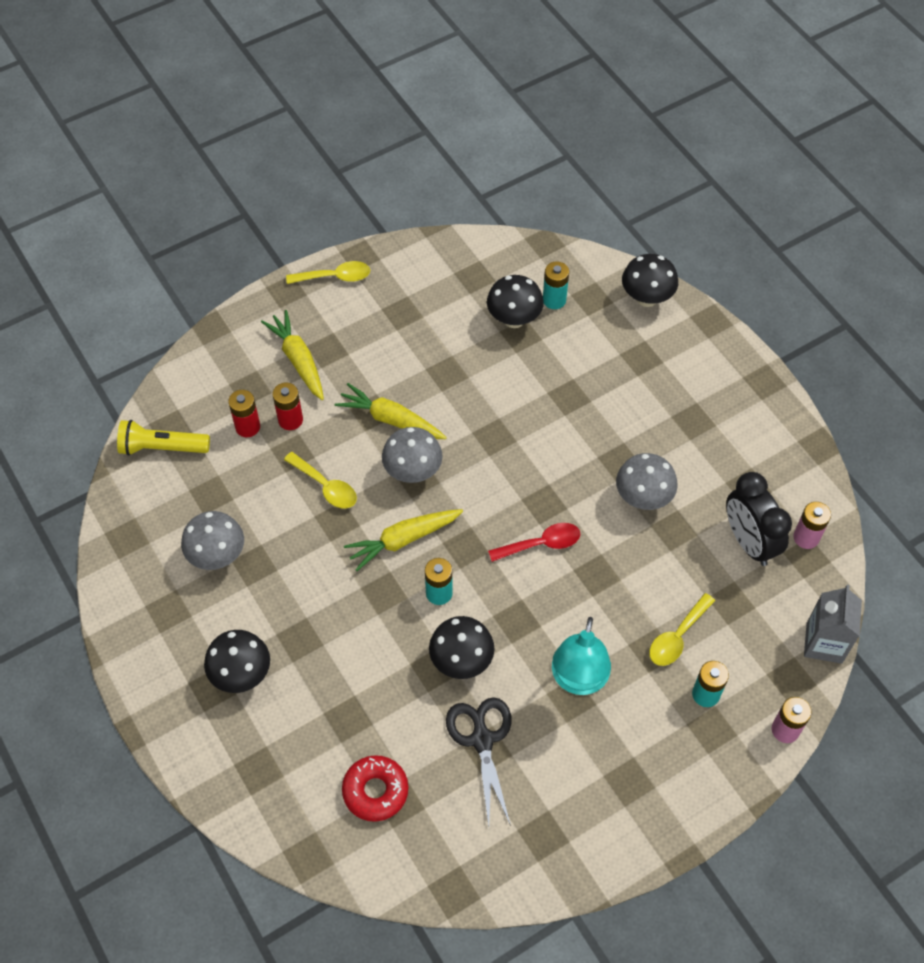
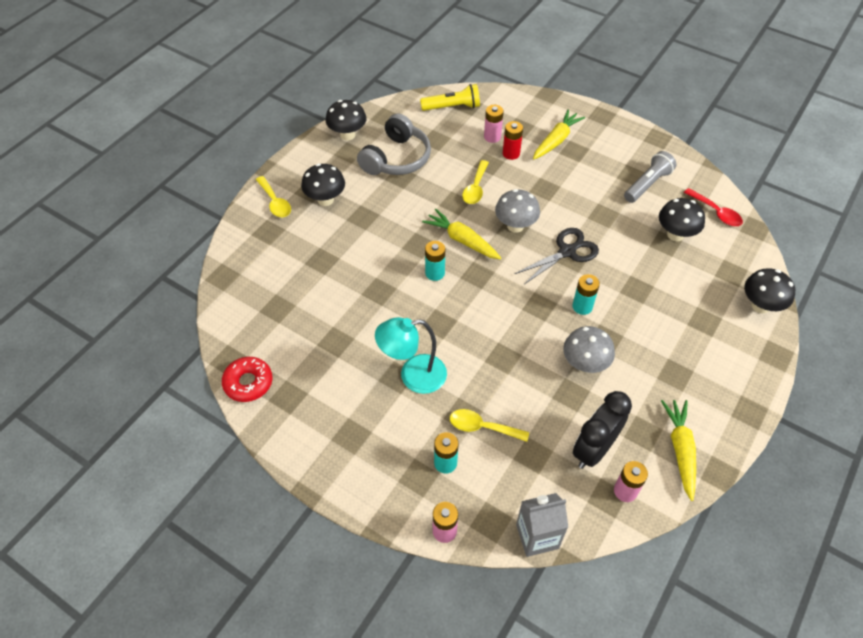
camera: 65 degrees right, 5 degrees down
yellow flashlight [117,420,210,456] -> yellow flashlight turned 105 degrees clockwise [420,84,480,111]
grey mushroom [181,511,244,570] -> grey headphones [357,113,431,175]
red battery [228,390,260,437] -> pink battery [484,105,504,143]
yellow spoon [286,261,370,284] -> yellow spoon moved to [256,176,291,217]
yellow carrot [335,383,447,439] -> yellow carrot moved to [661,400,696,501]
red donut [342,755,408,822] -> red donut moved to [222,357,272,402]
black mushroom [429,616,495,679] -> black mushroom moved to [326,100,366,141]
black scissors [446,697,511,826] -> black scissors moved to [515,228,599,284]
red spoon [488,523,580,562] -> red spoon moved to [684,188,743,226]
turquoise battery [543,261,569,309] -> turquoise battery moved to [572,274,600,315]
none -> grey flashlight [624,151,676,203]

